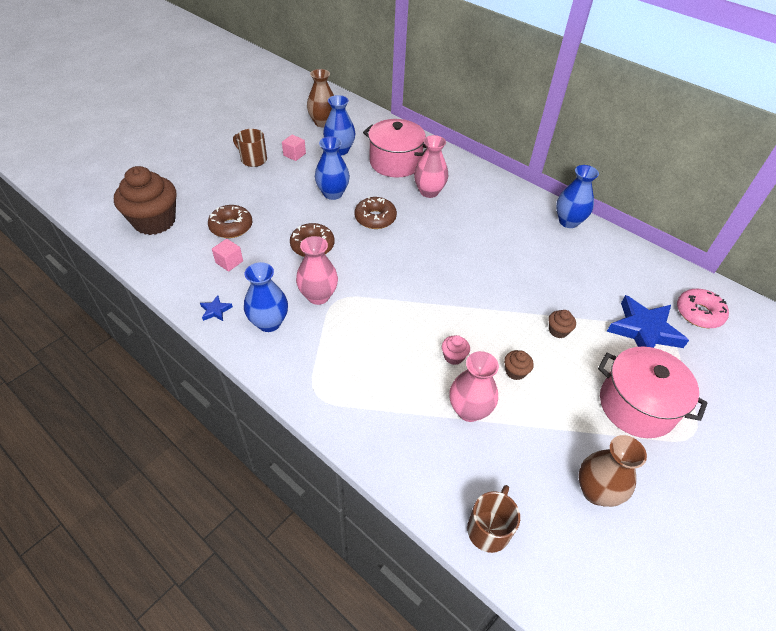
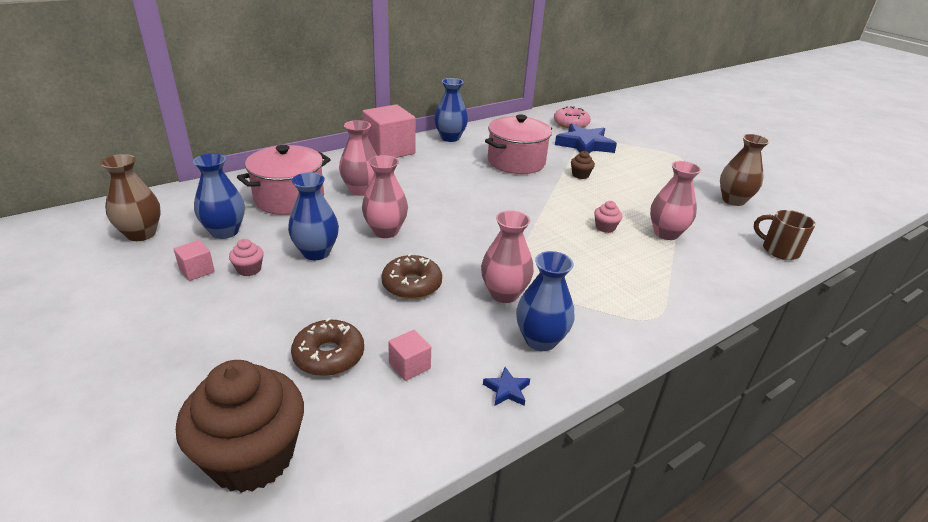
camera: 75 degrees left, 15 degrees down
brown mug [233,129,267,167] -> none
brown donut [355,196,397,229] -> pink vase [362,155,408,238]
brown cupcake [504,350,534,380] -> none
pink pot [598,346,708,438] -> pink pot moved to [485,115,552,174]
none -> pink cupcake [229,239,264,276]
none -> pink cube [362,104,416,158]

